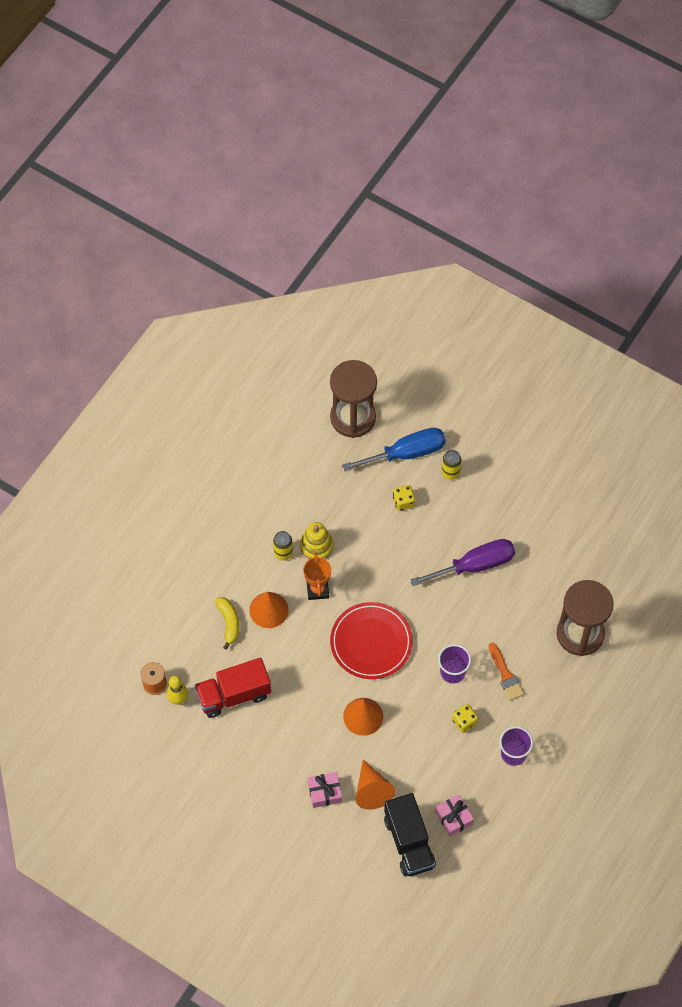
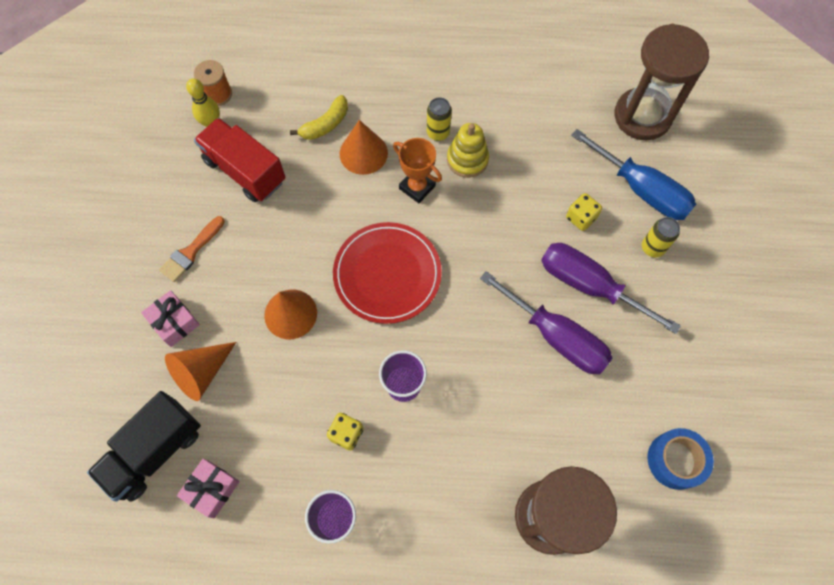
camera: 60 degrees right, 5 degrees up
orange trophy [303,552,331,600] -> orange trophy turned 75 degrees clockwise [393,138,442,203]
orange brush [488,643,524,701] -> orange brush moved to [159,216,225,282]
none -> purple screwdriver [541,243,681,334]
none -> blue tape [647,428,714,490]

